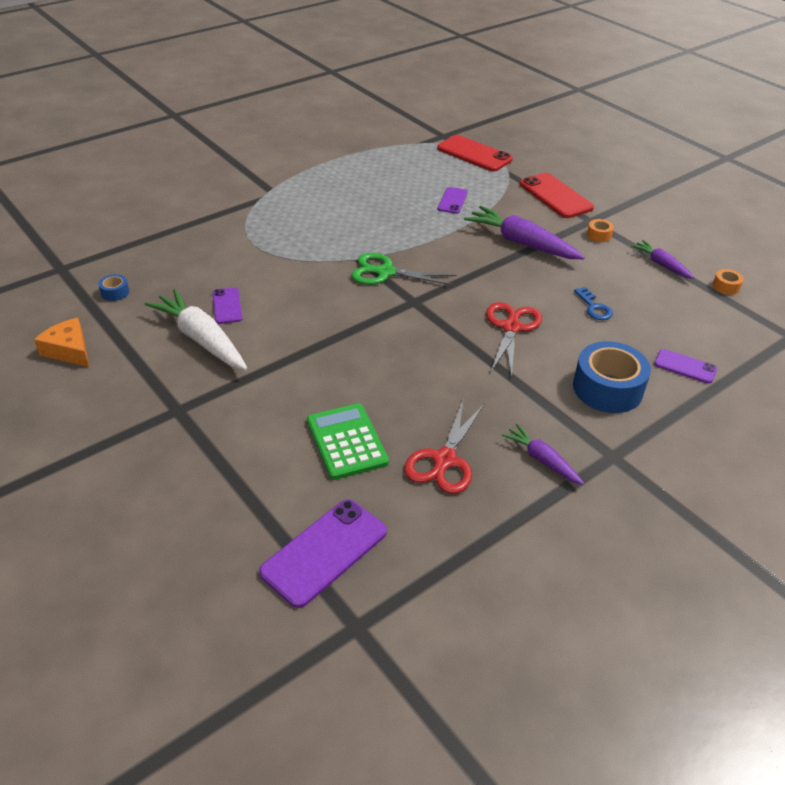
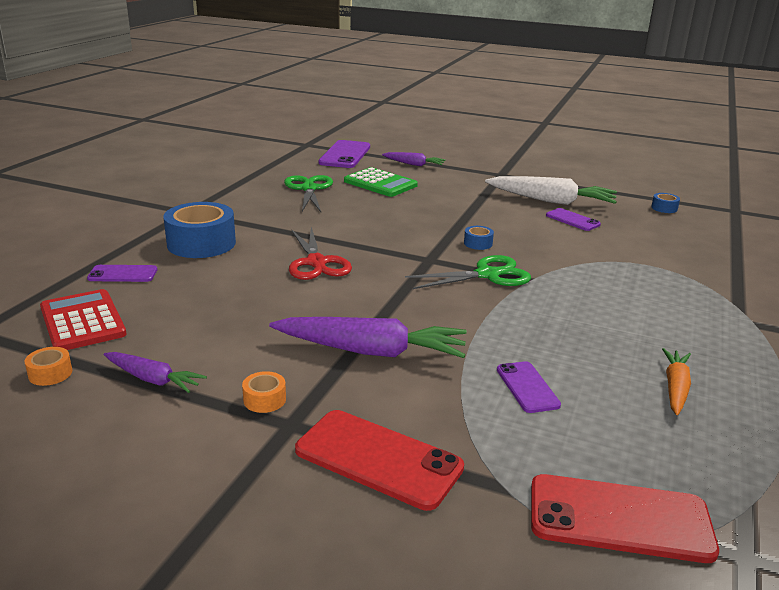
camera: 150 degrees right, 15 degrees down
orange cheese [34,318,89,367] -> none
red scissors [404,398,485,494] -> green scissors [284,175,333,212]
purple carrot [502,424,584,485] -> purple carrot moved to [382,152,446,166]
blue key [574,287,613,320] -> none
none -> red calculator [40,289,127,350]
none -> blue tape [464,226,494,250]
none -> orange carrot [662,348,691,415]

